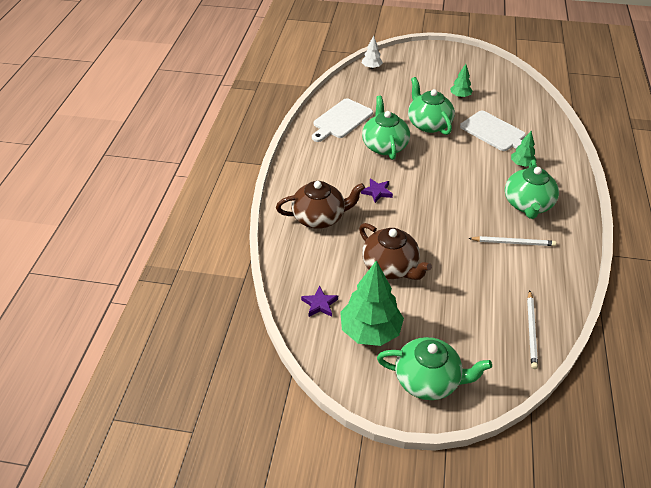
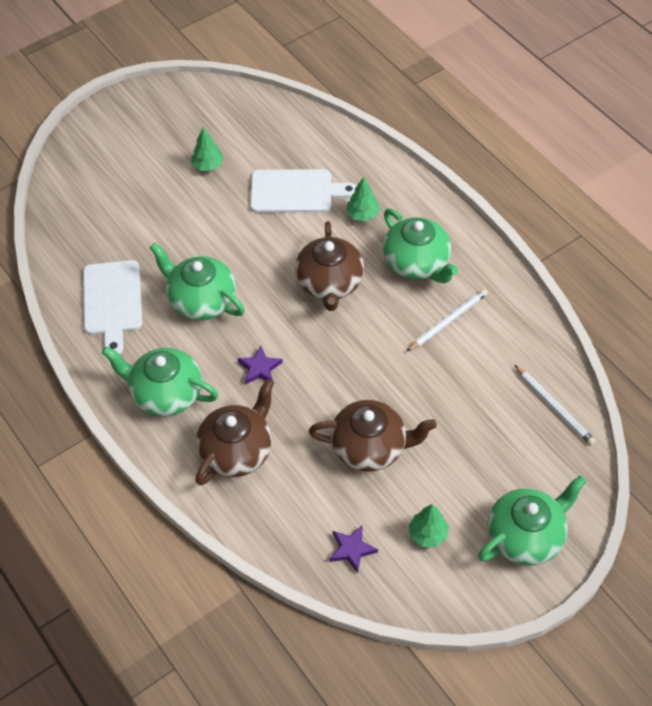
camera: 45 degrees left, 10 degrees up
green tree [340,260,404,346] -> green tree [409,504,449,547], size x0.50
white tree [362,35,383,69] -> none
green teapot [408,77,455,135] -> green teapot moved to [102,346,218,416]
none -> brown teapot [295,221,364,311]

